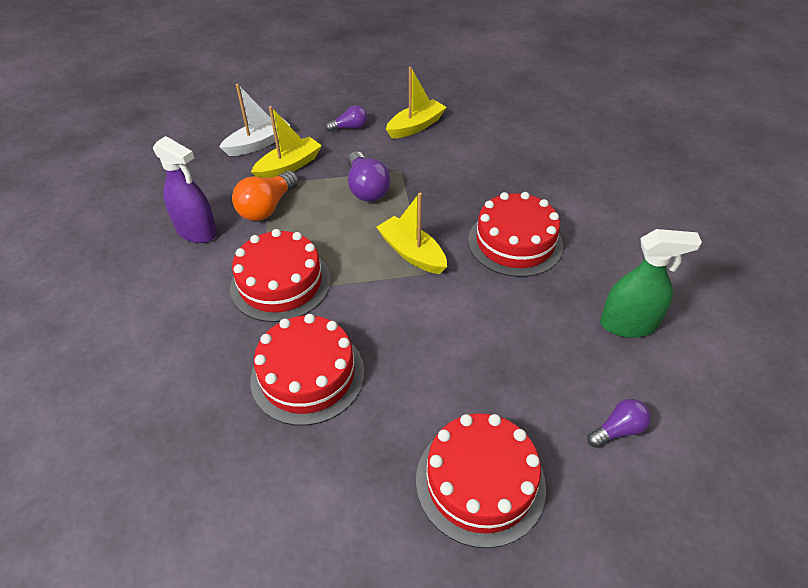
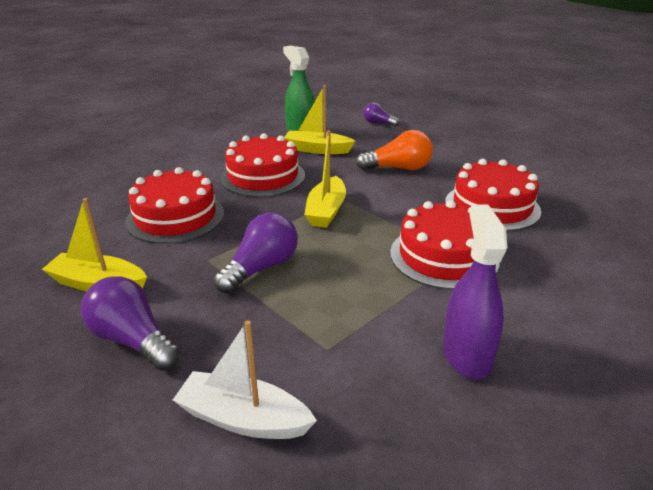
camera: 125 degrees left, 15 degrees down
orange light bulb [232,171,299,221] -> orange light bulb moved to [356,130,433,170]
yellow boat [251,106,322,178] -> yellow boat moved to [284,85,355,154]
purple light bulb [325,105,367,132] -> purple light bulb [81,276,180,371], size x1.65
red cake [416,414,546,548] -> red cake moved to [125,167,224,244]

